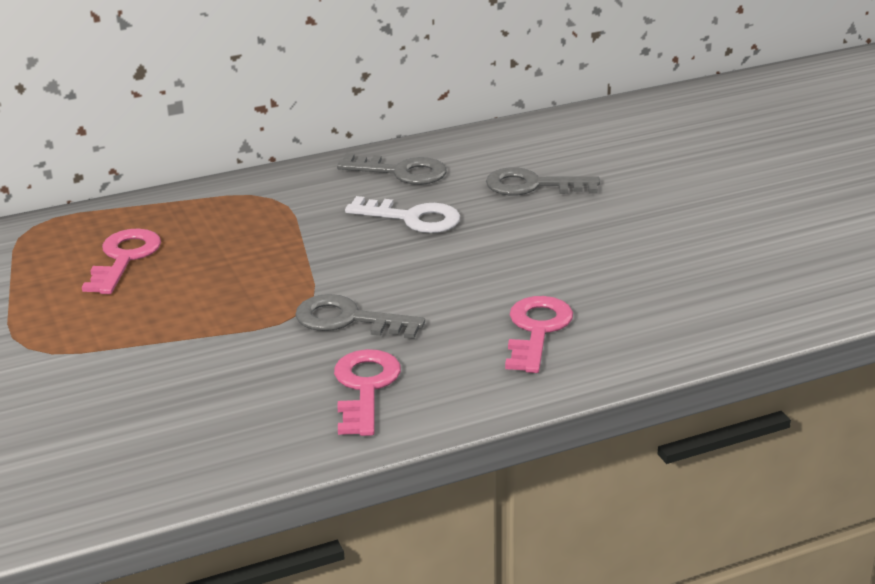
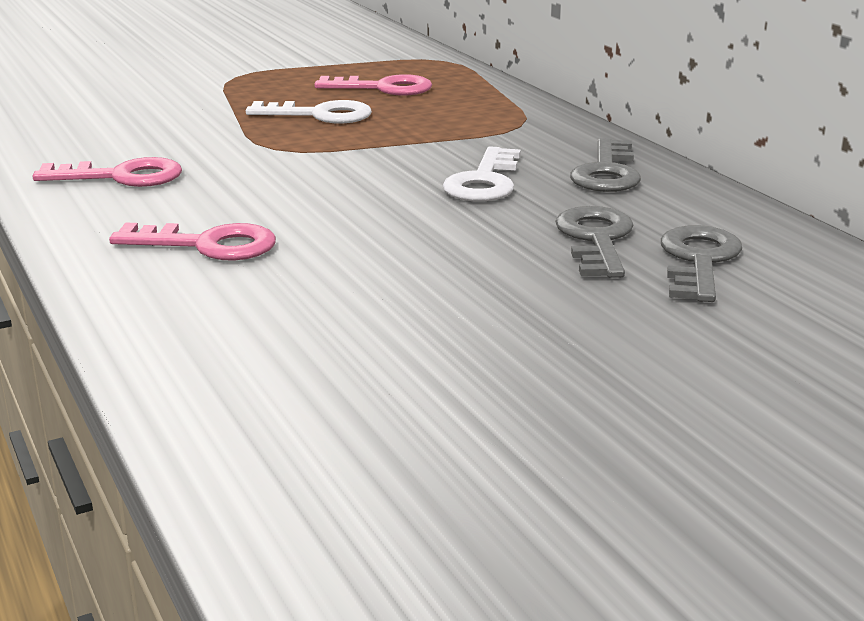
camera: 85 degrees right, 5 degrees down
grey key [295,294,425,339] -> grey key moved to [661,225,742,302]
none -> white key [246,100,372,123]

